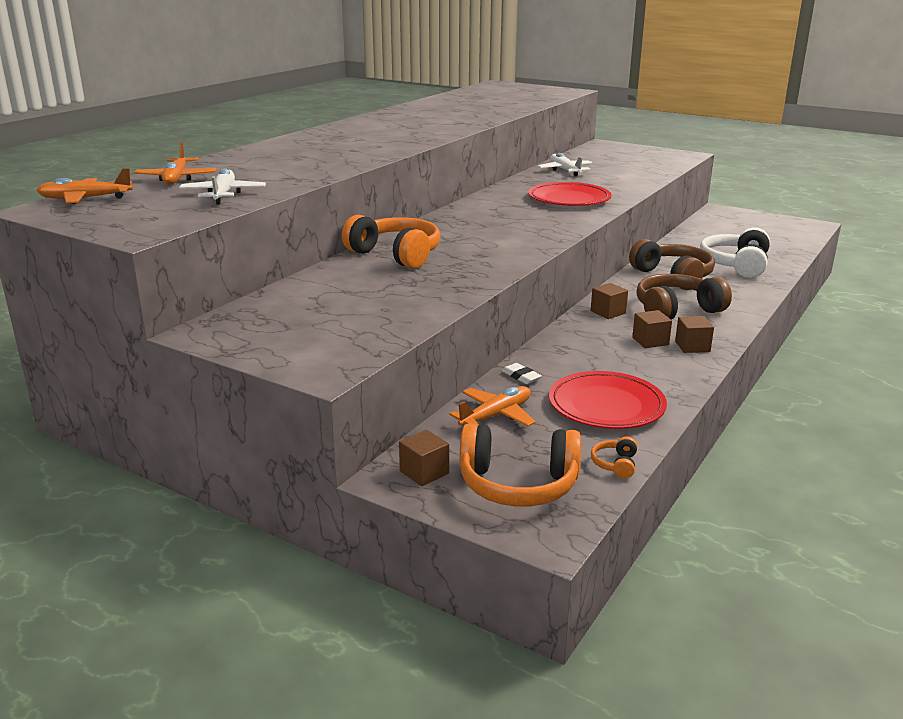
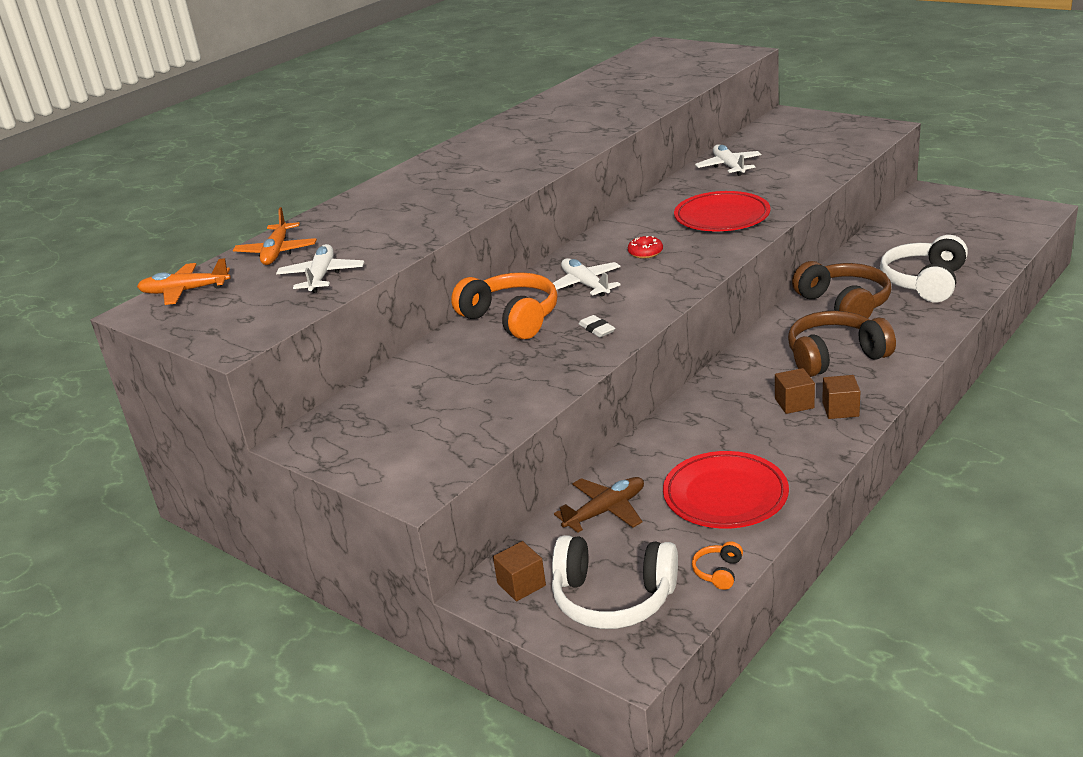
camera: 10 degrees right, 5 degrees up
orange plane [449,386,536,427] -> brown plane [554,477,644,533]
orange headphones [459,423,581,507] -> white headphones [552,535,678,629]
white eraser [502,363,542,384] -> white eraser moved to [579,315,615,337]
brown cube [591,283,628,319] -> none
none -> white plane [553,258,621,297]
none -> red donut [628,236,663,259]

